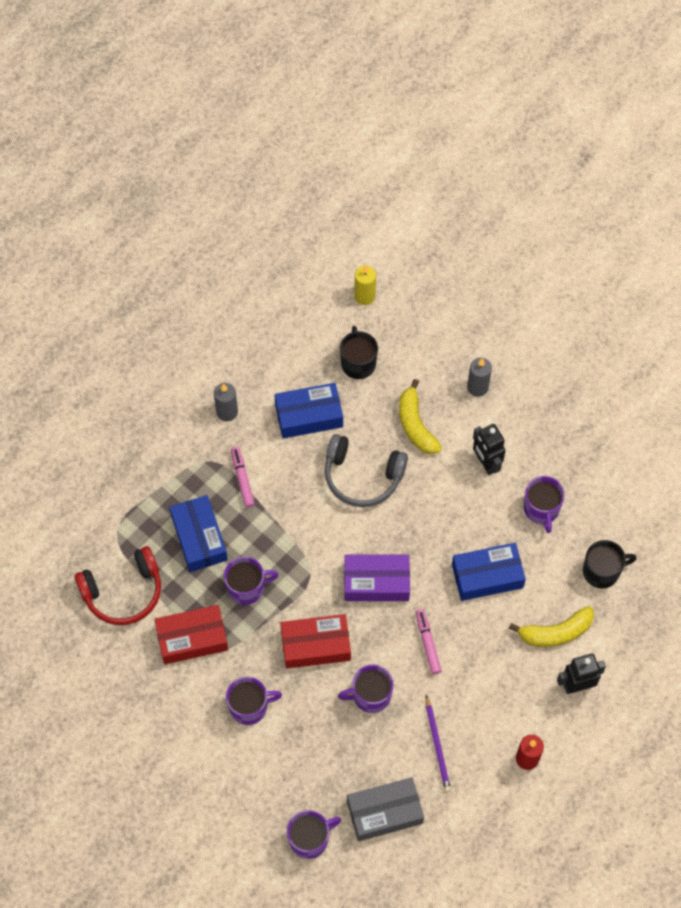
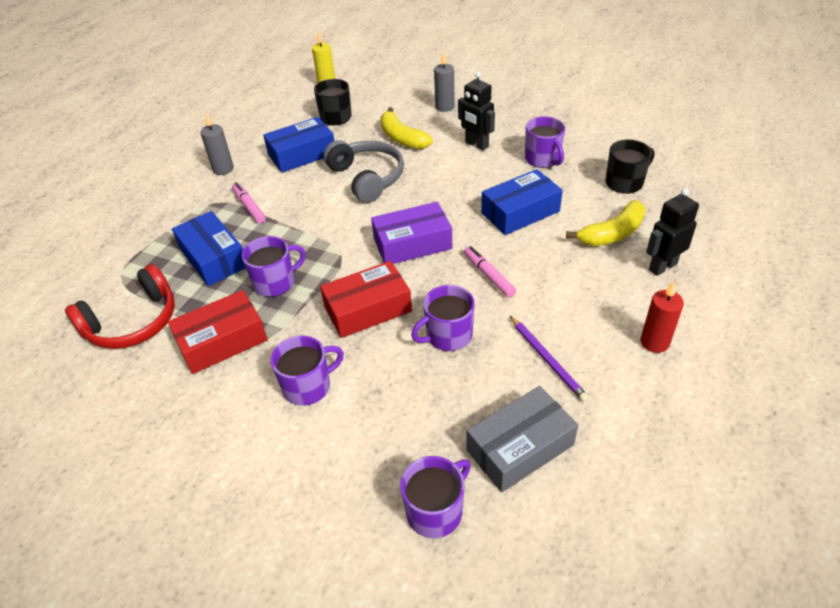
camera: 15 degrees left, 20 degrees down
grey headphones [325,434,408,507] -> grey headphones turned 120 degrees counterclockwise [323,140,404,203]

